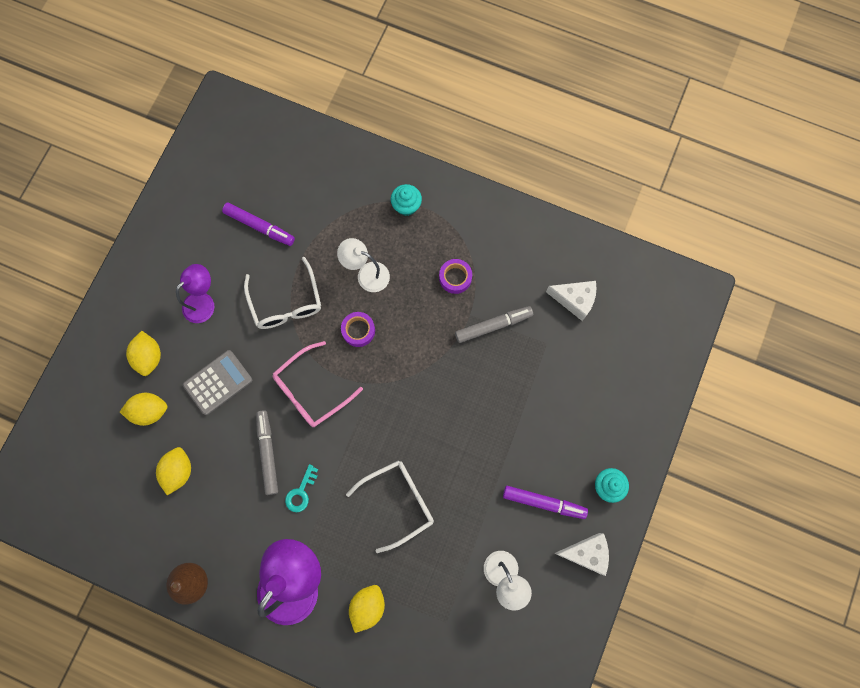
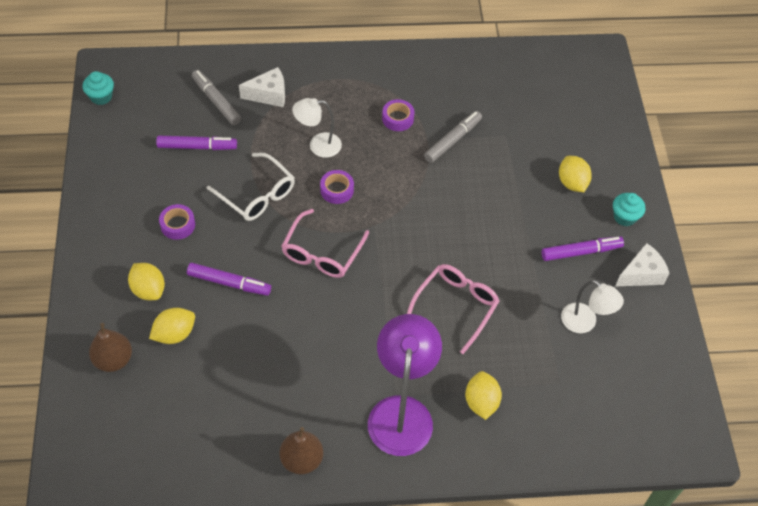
camera: 30 degrees left, 20 degrees down
yellow lemon [156,447,191,495] -> yellow lemon moved to [559,156,592,192]
purple lamp [176,264,214,323] -> purple tape [159,204,195,240]
grey calculator [183,350,252,415] -> purple marker [187,263,271,296]
grey marker [256,410,278,495] -> grey marker moved to [192,70,241,125]
turquoise key [285,464,318,512] -> none
white glasses [346,460,434,553] -> pink glasses [407,264,500,354]
turquoise cupcake [391,184,422,216] -> turquoise cupcake moved to [82,71,114,105]
white cheese [546,281,596,321] -> white cheese moved to [239,67,285,107]
none -> brown pear [89,323,132,372]

